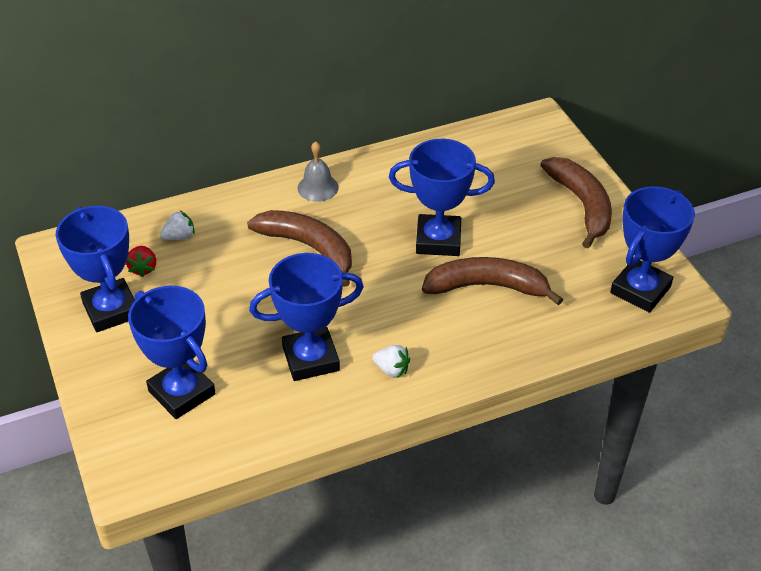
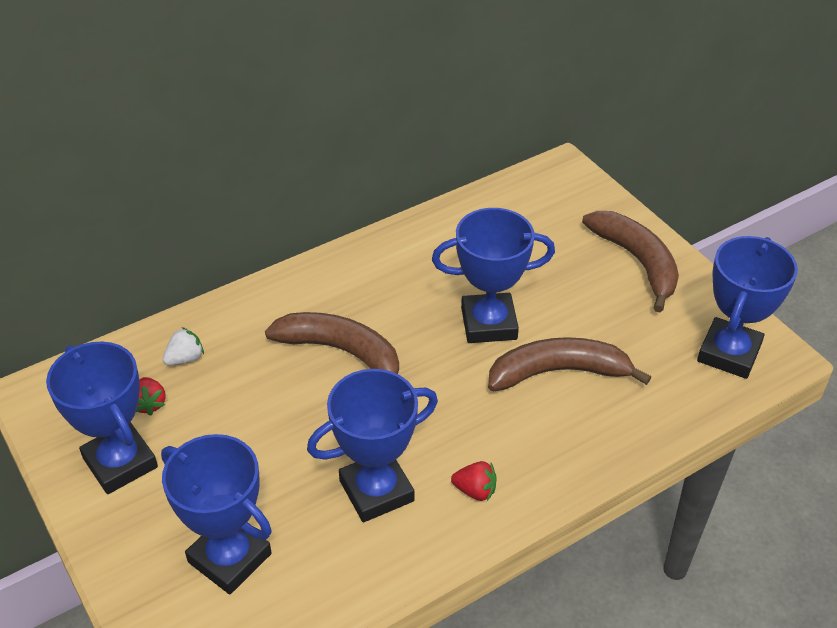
camera: 10 degrees left, 0 degrees up
grey bell [297,141,339,202] -> none
white strawberry [372,345,410,378] -> red strawberry [451,461,497,501]

